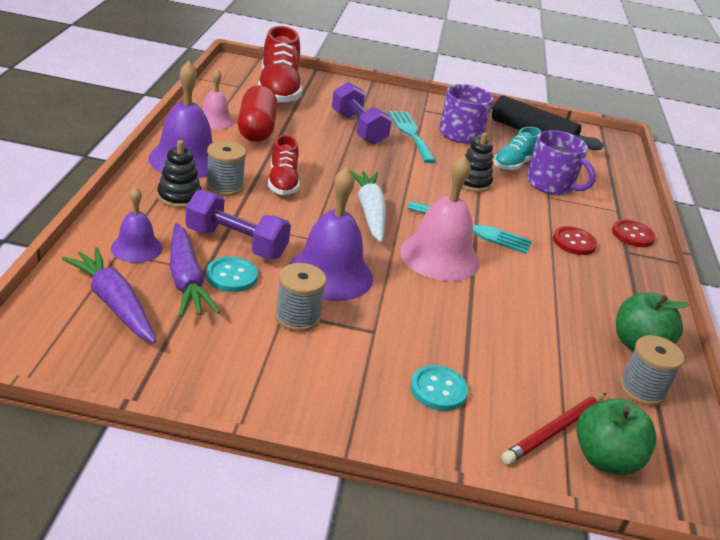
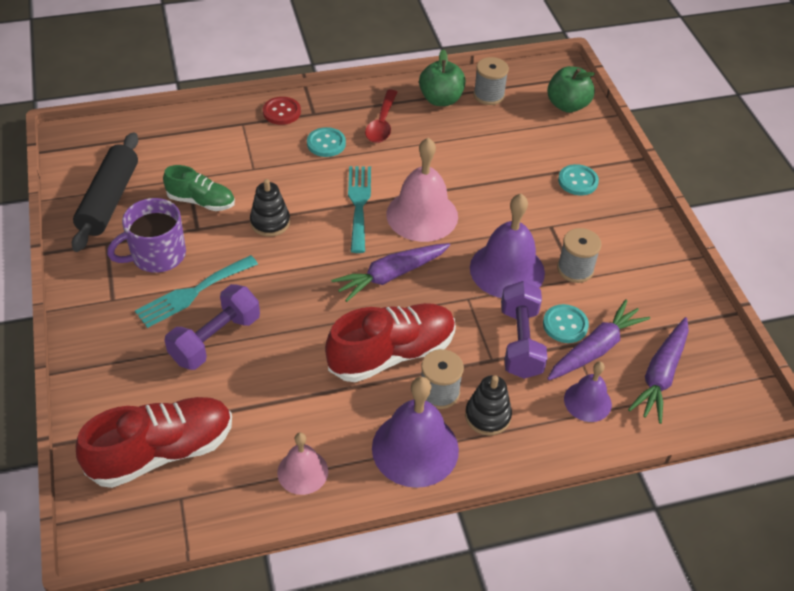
camera: 110 degrees left, 15 degrees up
red capsule [237,85,277,142] -> none
red shoe [268,135,300,195] -> red shoe [325,303,456,382], size x1.69
white carrot [350,170,386,242] -> purple carrot [331,243,450,302]
turquoise shoe [494,127,541,170] -> green shoe [163,165,235,211]
red pencil [502,393,607,464] -> none
purple mug [527,130,596,195] -> none
red button [553,226,597,255] -> turquoise button [307,127,346,157]
none -> red spoon [365,90,397,143]

